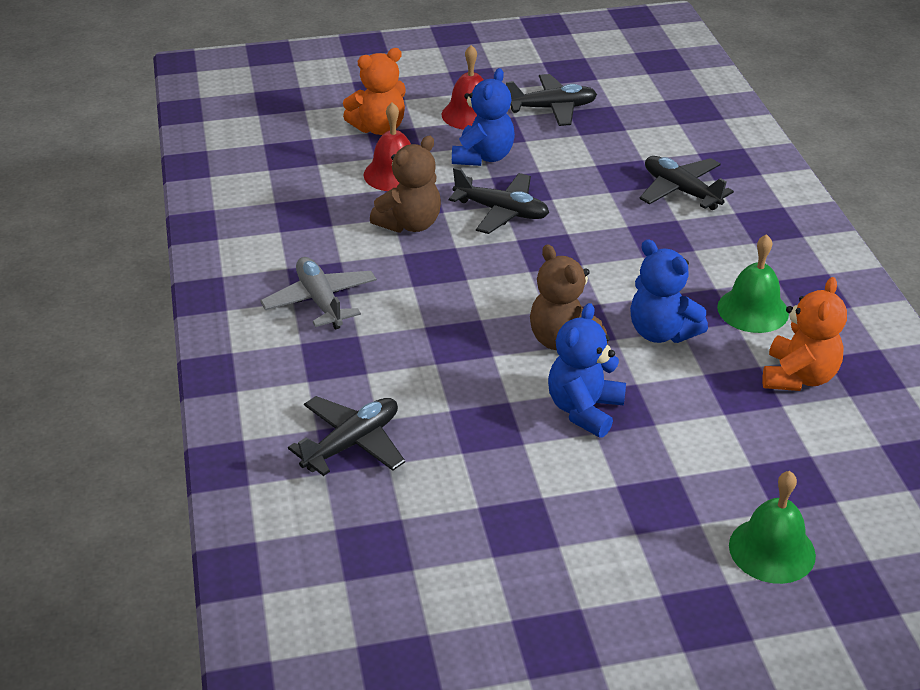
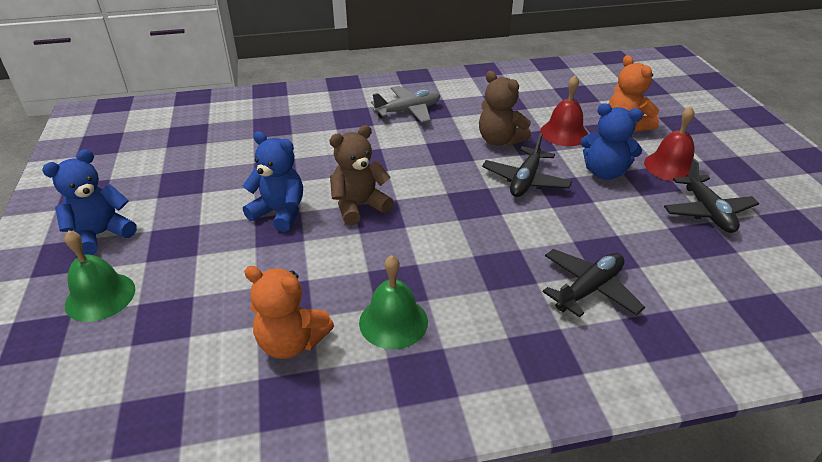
camera: 90 degrees right, 0 degrees up
black plane [288,396,405,476] -> none
blue teddy bear [630,239,708,343] -> blue teddy bear moved to [42,149,137,255]

